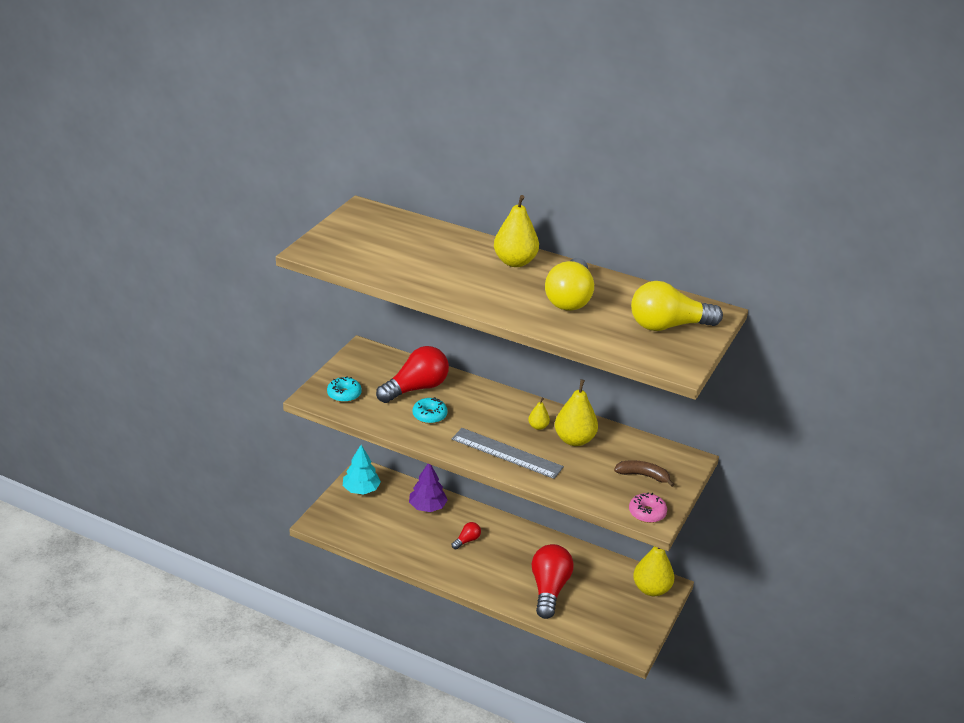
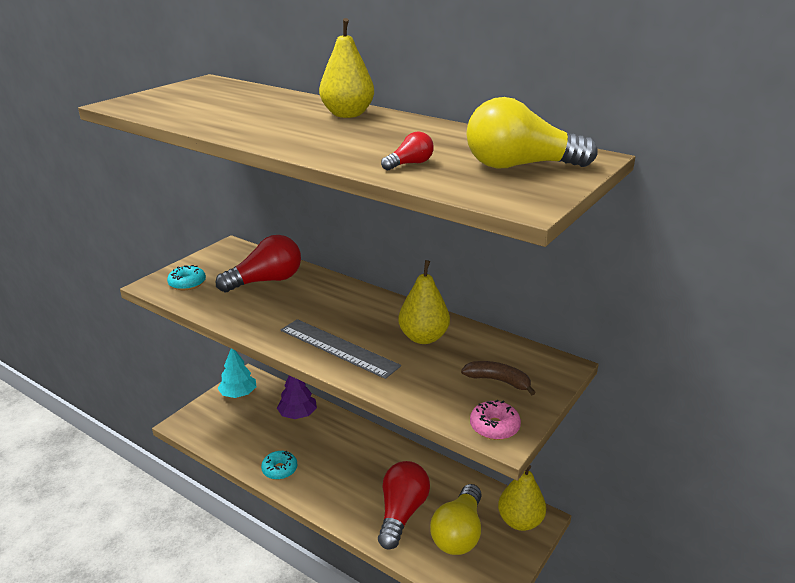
camera: 10 degrees right, 5 degrees down
turquoise donut [412,397,447,424] -> turquoise donut moved to [261,451,297,480]
red light bulb [452,522,481,549] -> red light bulb moved to [381,131,434,170]
yellow pear [528,398,550,430] -> none
yellow light bulb [545,258,594,311] -> yellow light bulb moved to [430,484,482,555]

